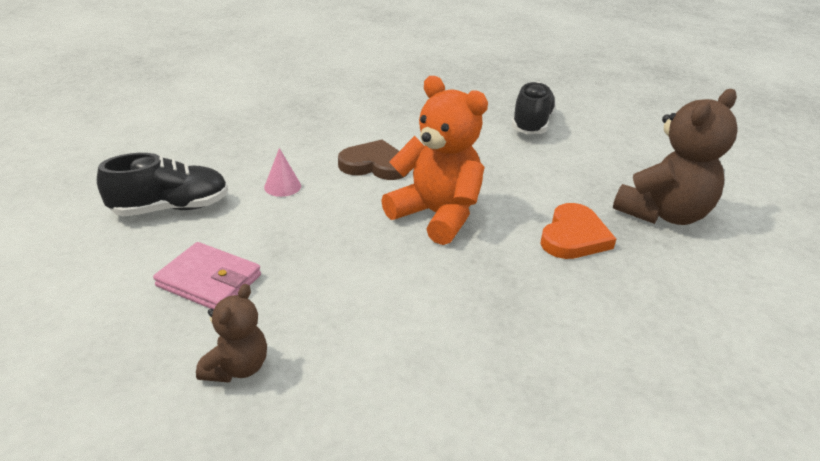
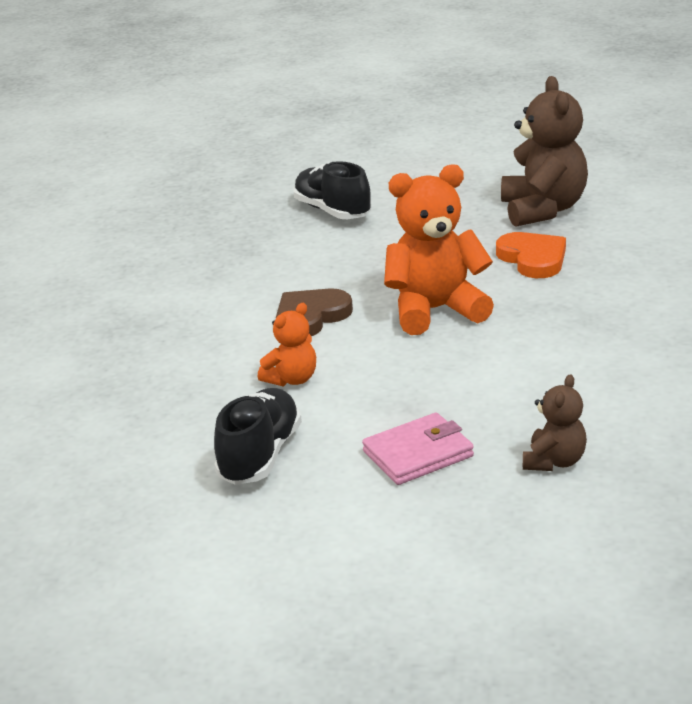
camera: 50 degrees left, 5 degrees down
brown teddy bear [196,284,267,383] -> brown teddy bear turned 60 degrees clockwise [523,374,587,471]
pink cone [264,148,301,197] -> orange teddy bear [258,303,316,386]

